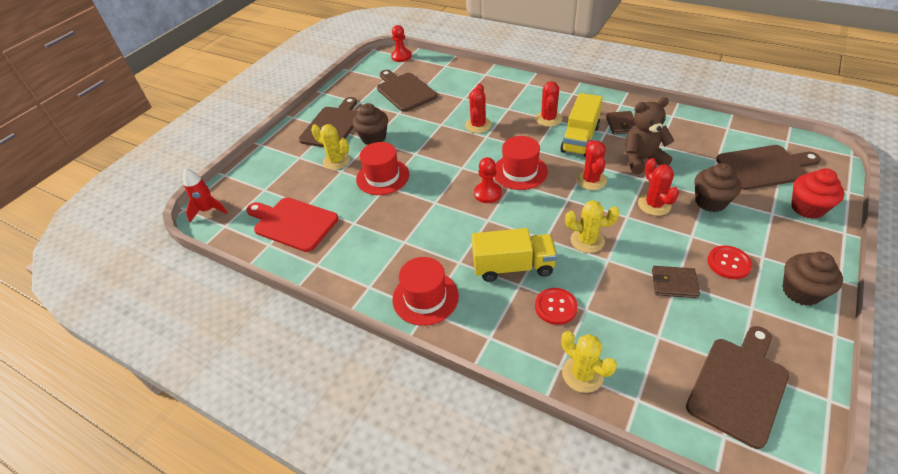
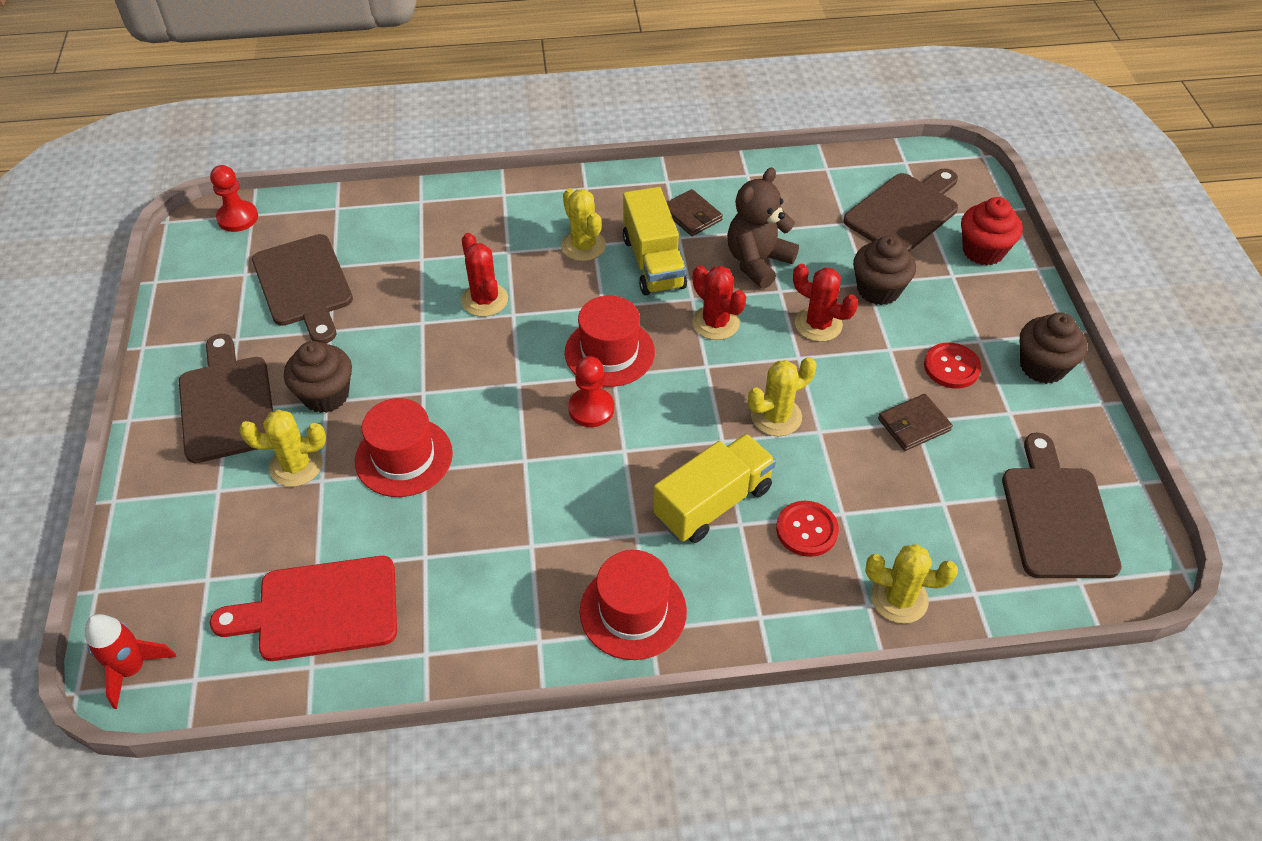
camera: 40 degrees left, 5 degrees up
brown cutting board [377,70,437,112] -> brown cutting board turned 135 degrees counterclockwise [252,234,353,343]
red cactus [535,81,562,127] -> yellow cactus [561,188,606,261]

